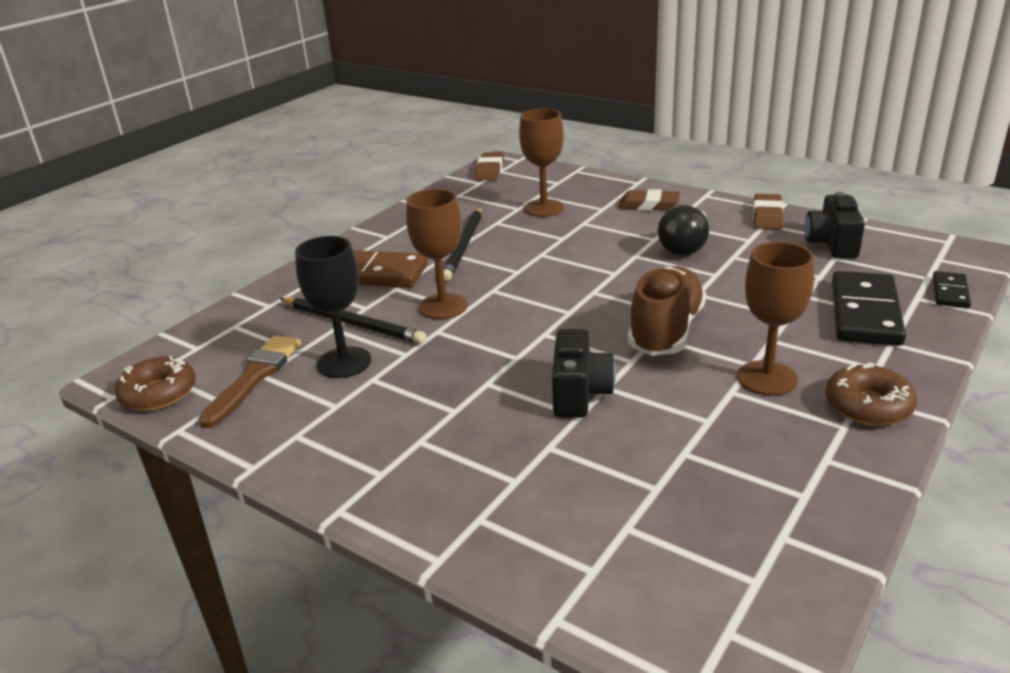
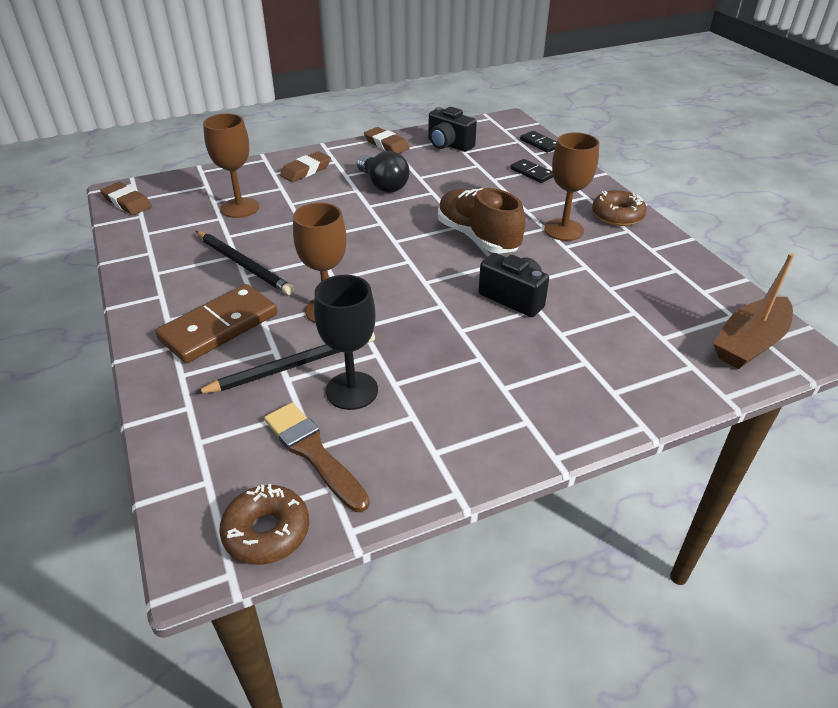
camera: 60 degrees left, 10 degrees up
black domino [832,271,906,346] -> black domino [510,159,553,183], size x0.52
none -> brown boat [713,253,794,369]

